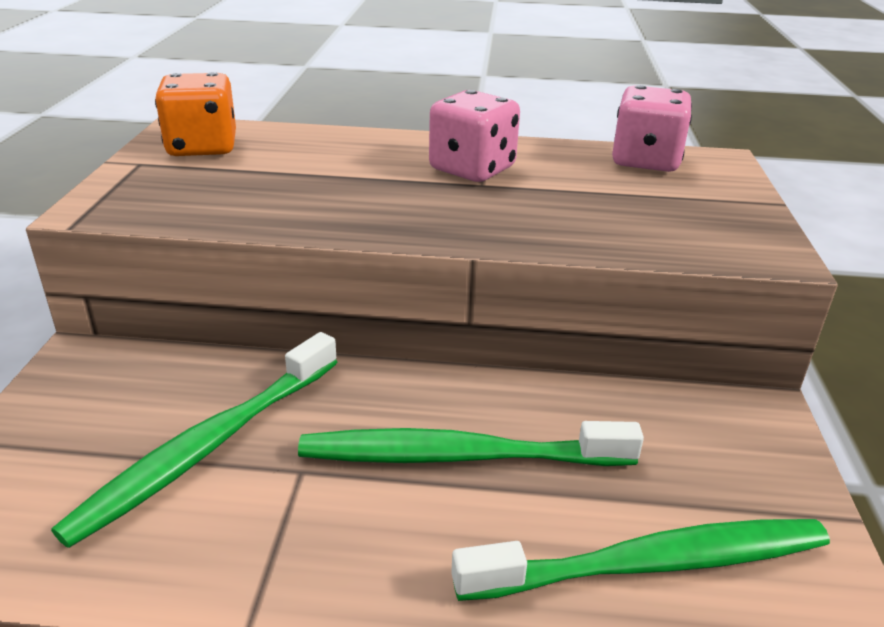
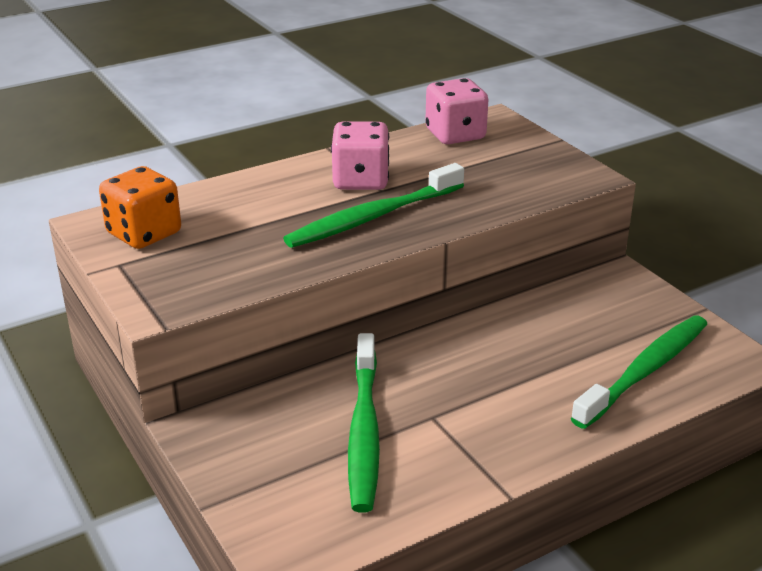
camera: 35 degrees left, 0 degrees up
green toothbrush [298,421,644,466] -> green toothbrush moved to [283,163,464,248]

